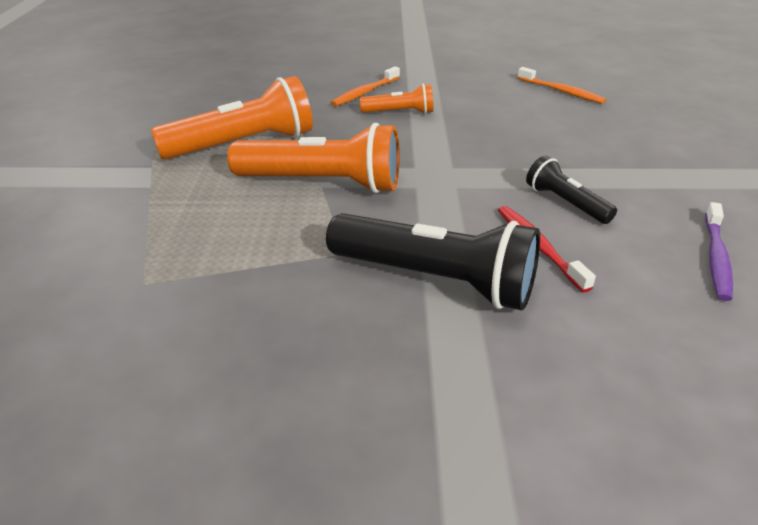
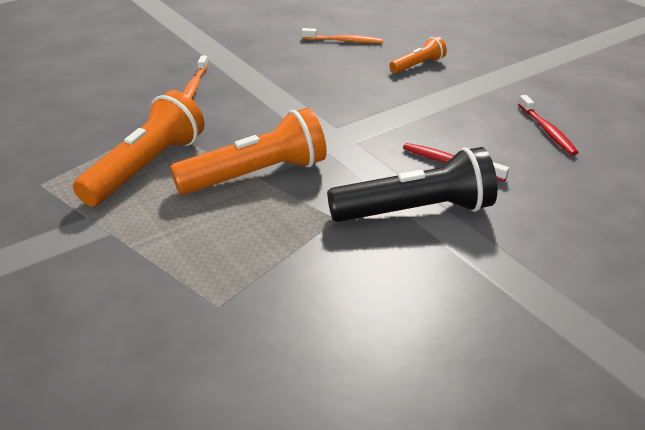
camera: 35 degrees left, 0 degrees up
orange flashlight [360,84,433,114] -> orange flashlight moved to [389,36,447,74]
black flashlight [526,155,617,224] -> none
purple toothbrush [705,202,733,301] -> red toothbrush [518,95,579,156]

